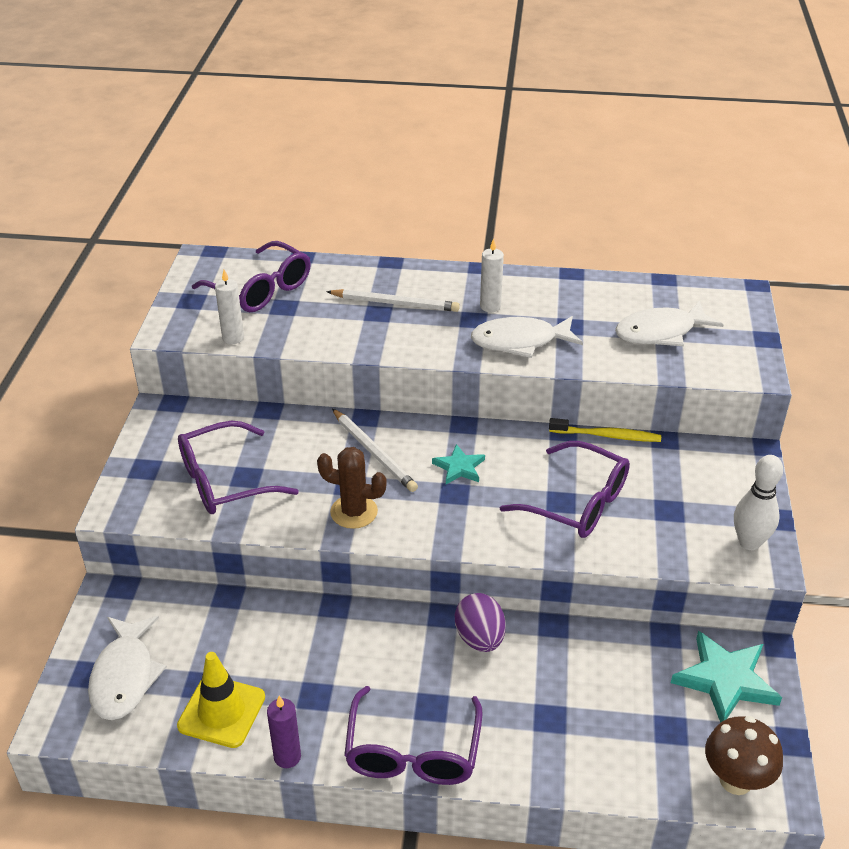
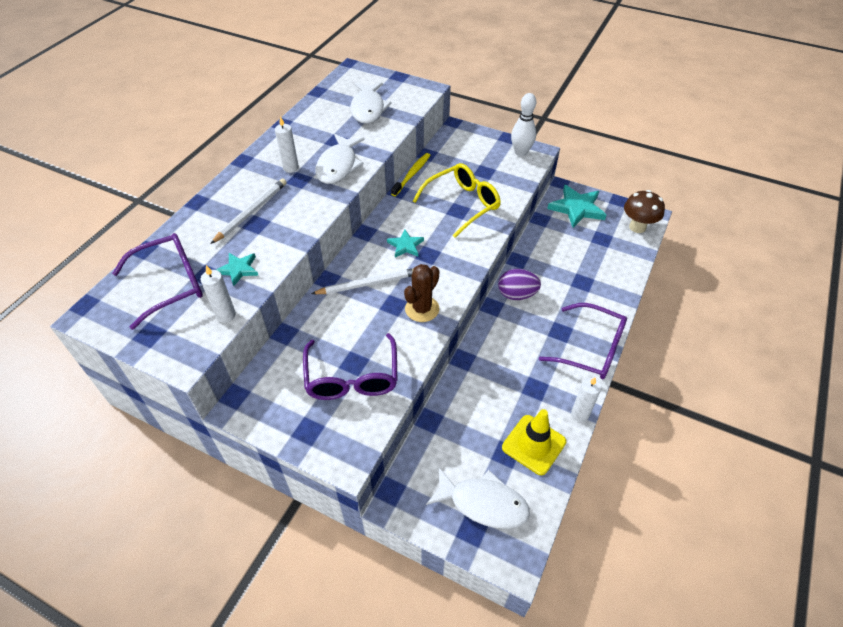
camera: 70 degrees left, 10 degrees up
purple candle [267,696,301,768] -> white candle [571,377,601,422]
purple glasses [500,441,630,538] -> yellow glasses [413,163,501,238]
none -> turquoise star [216,253,259,286]

